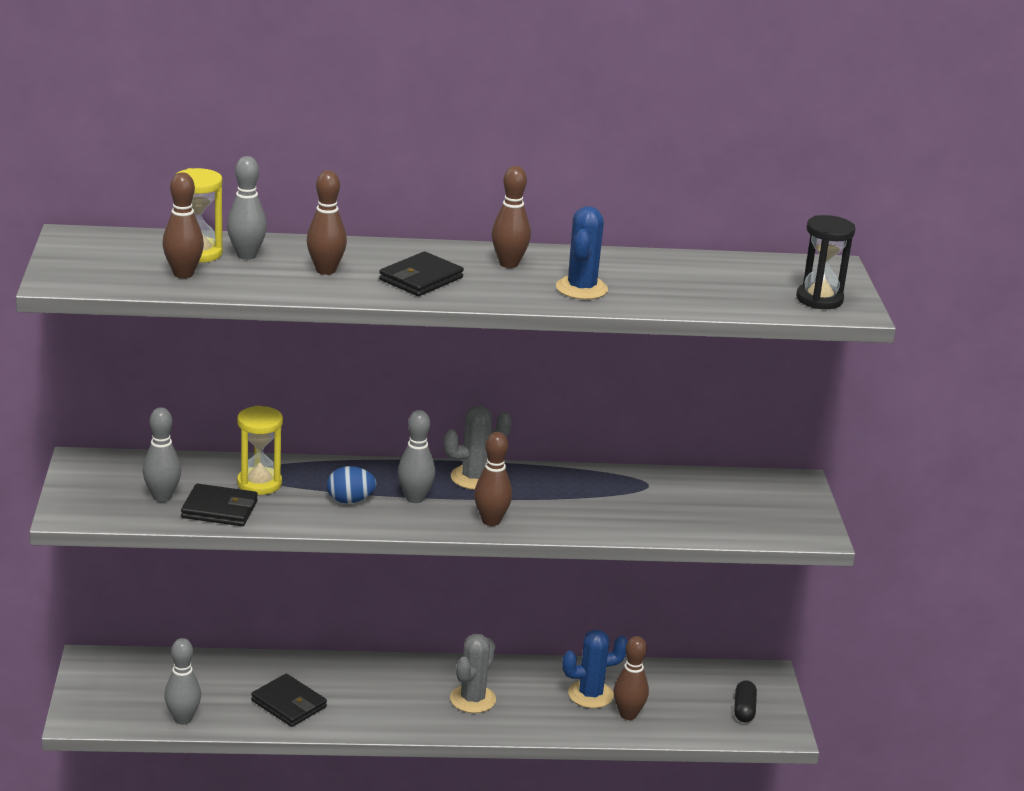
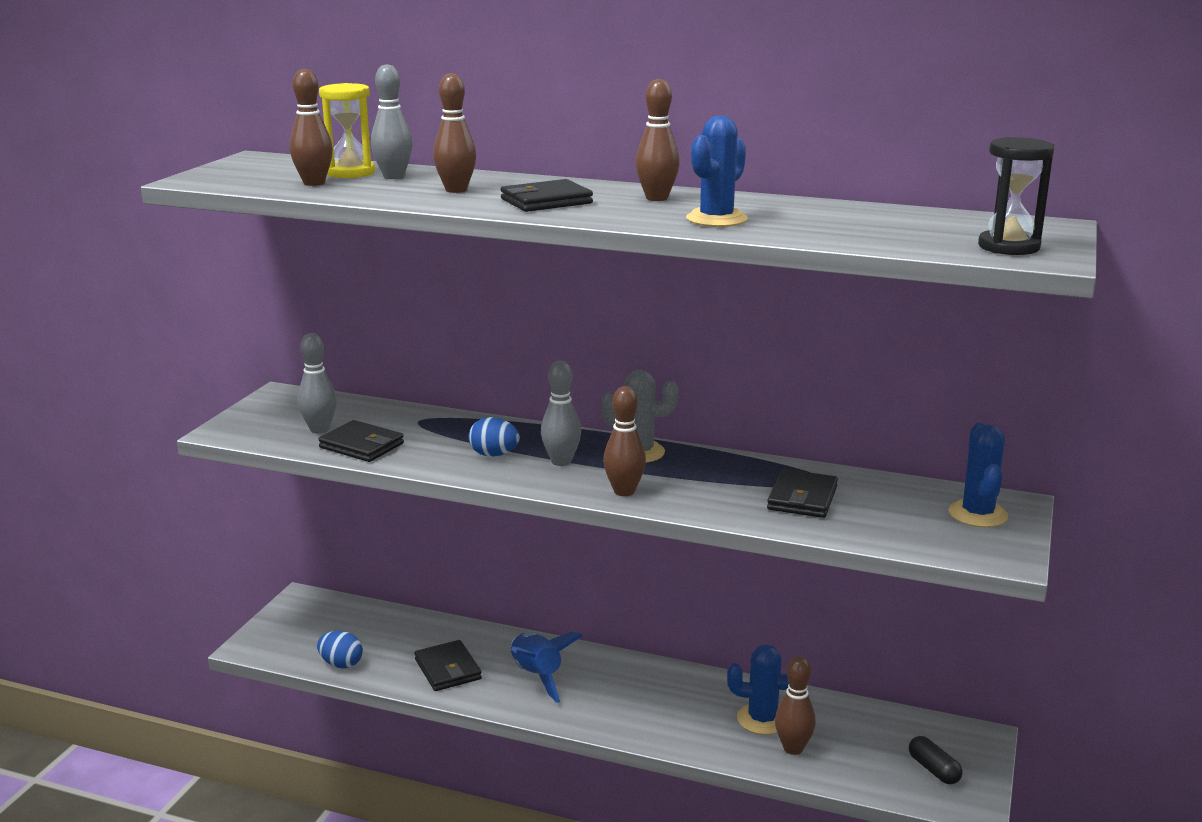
camera: 25 degrees right, 5 degrees down
grey bowling pin [164,638,201,725] -> blue egg [317,631,363,669]
yellow hourglass [237,405,283,495] -> none
grey cactus [450,634,496,713] -> none
black capsule [734,681,757,722] -> black capsule turned 60 degrees counterclockwise [909,736,962,784]
none -> blue rocket [511,632,583,703]
none -> black wallet [767,469,838,518]
none -> blue cactus [948,423,1008,527]

